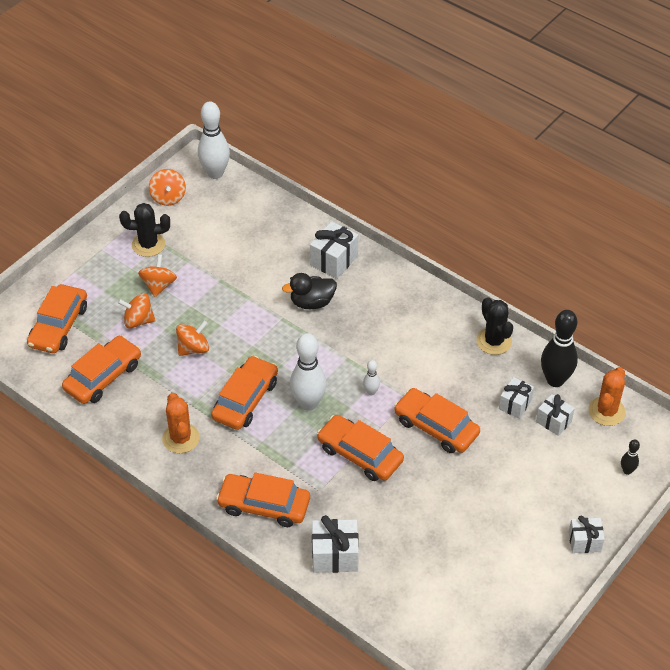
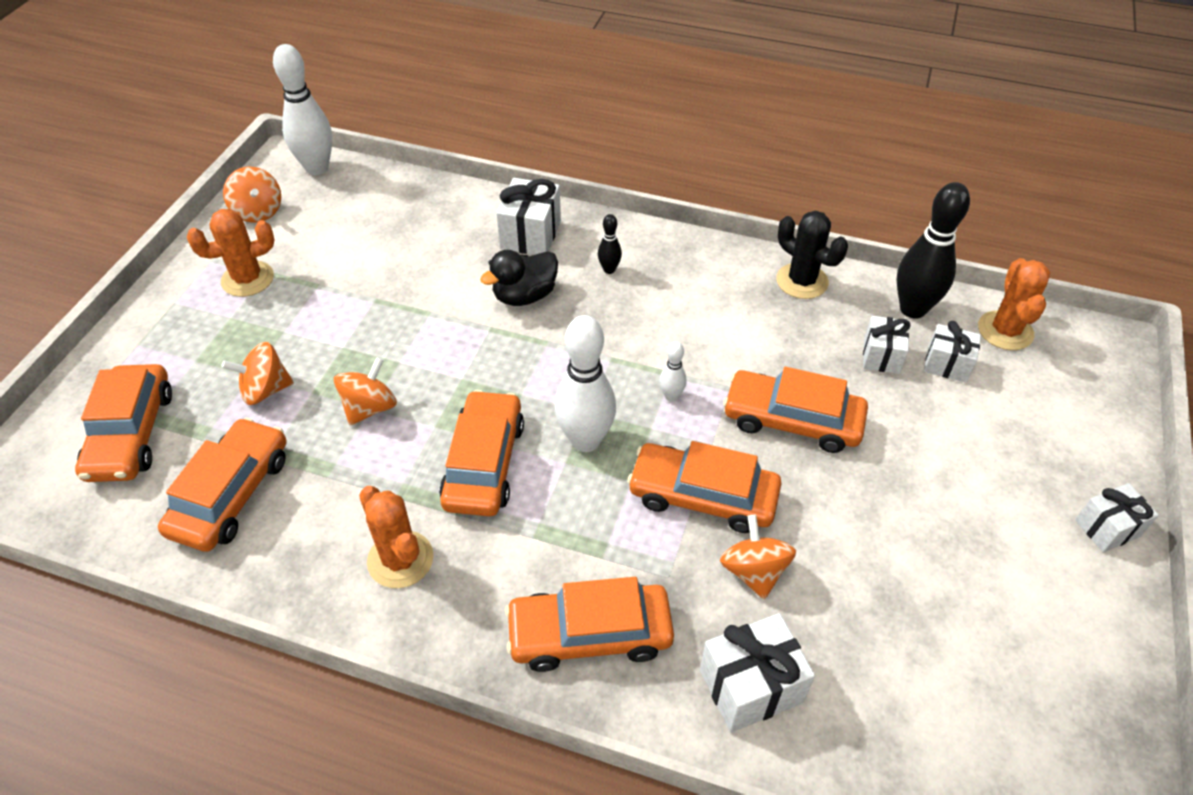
camera: 20 degrees left, 0 degrees up
black cactus [119,203,170,257] -> orange cactus [187,209,274,297]
orange spinning top [138,254,177,297] -> orange spinning top moved to [720,515,796,599]
black bowling pin [621,439,640,475] -> black bowling pin moved to [598,214,622,274]

